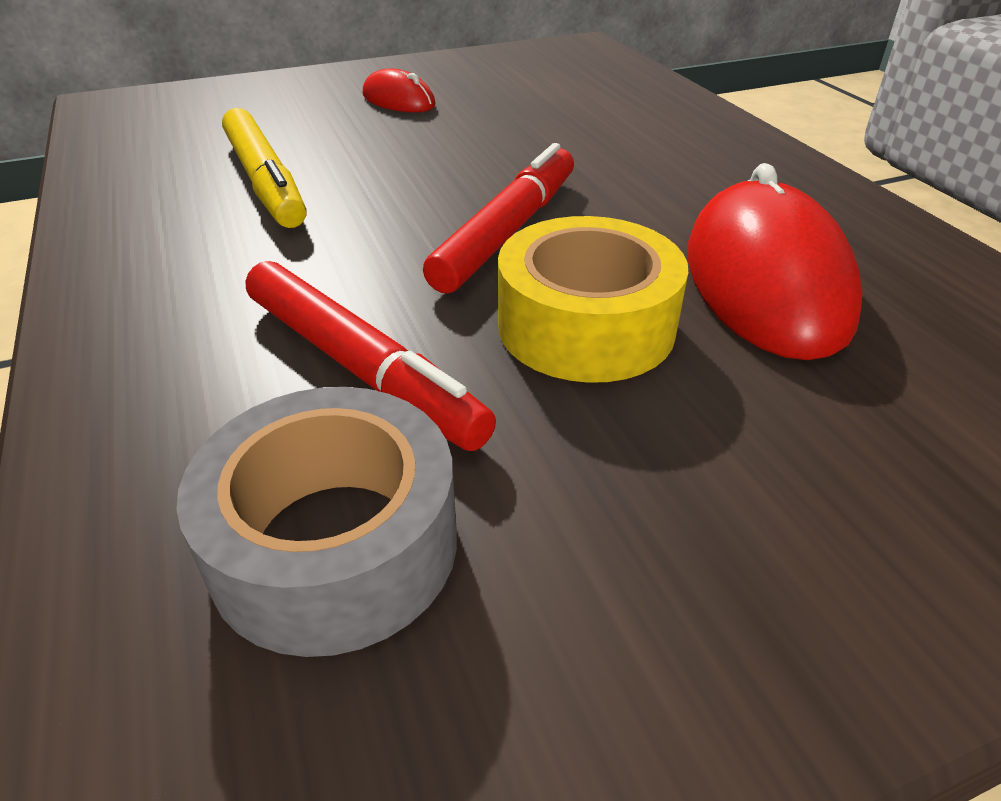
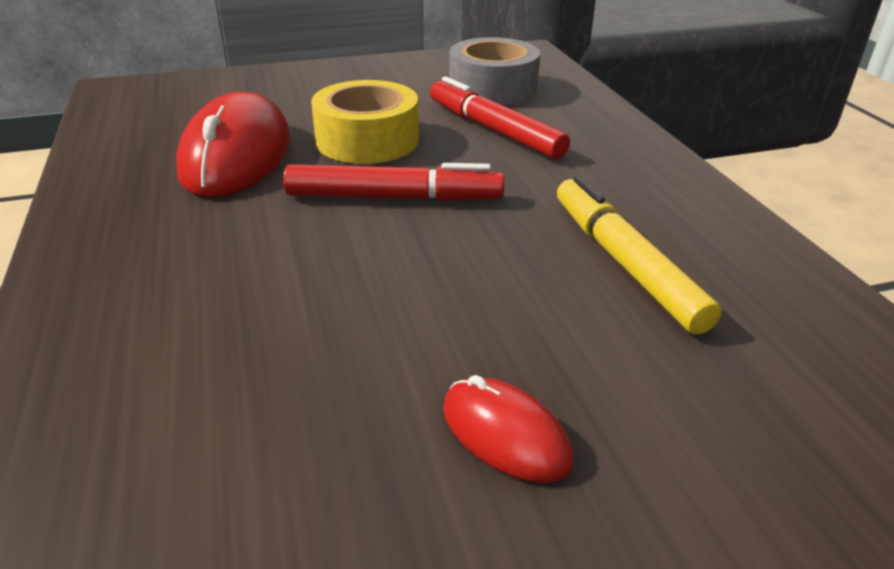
camera: 175 degrees left, 5 degrees down
red marker [423,143,574,293] -> red marker turned 120 degrees counterclockwise [283,163,504,201]

